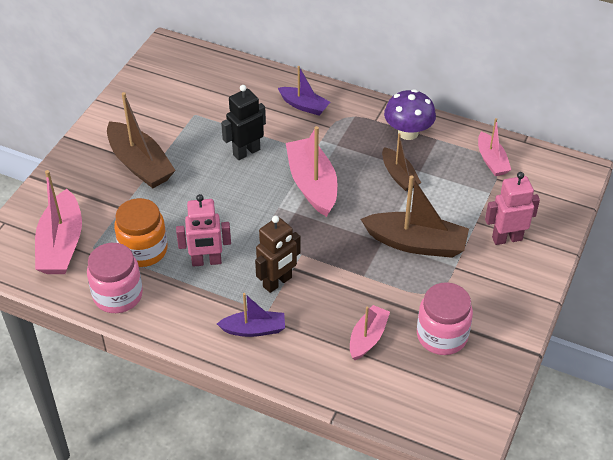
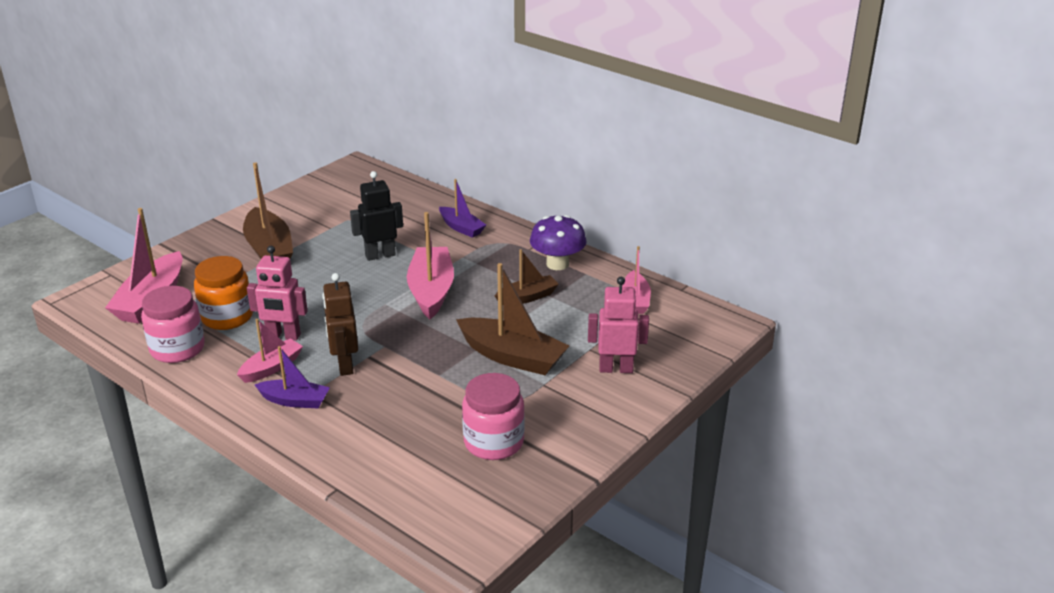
camera: 15 degrees right, 15 degrees down
brown robot [255,216,301,293] -> brown robot turned 105 degrees clockwise [322,273,358,376]
pink boat [350,305,390,360] -> pink boat moved to [237,319,303,383]
brown boat [382,133,421,191] -> brown boat turned 105 degrees counterclockwise [495,249,559,304]

